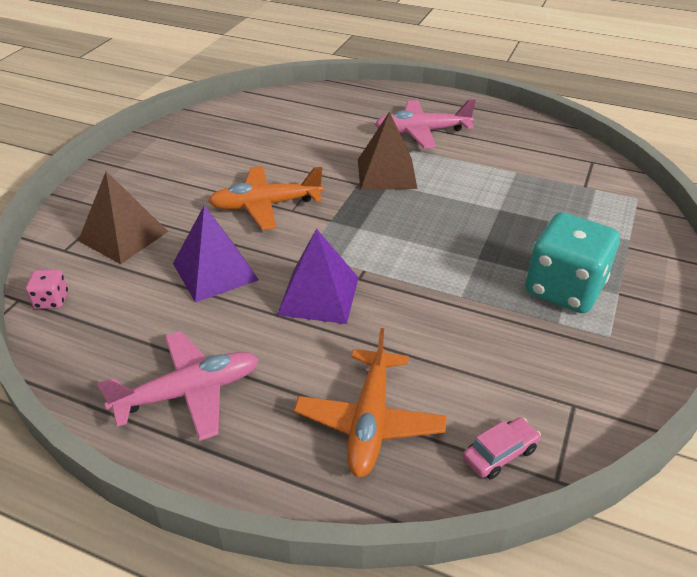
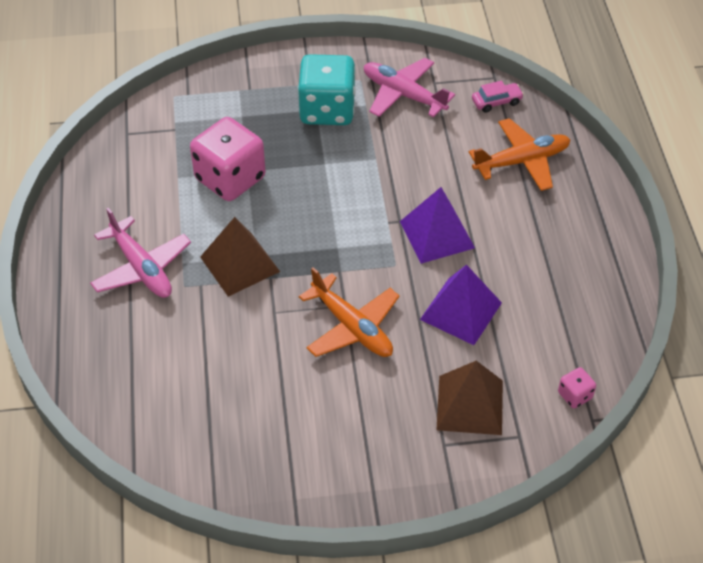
camera: 120 degrees left, 10 degrees up
pink plane [97,331,259,441] -> pink plane moved to [364,58,455,117]
pink car [463,417,541,480] -> pink car turned 135 degrees clockwise [472,81,524,113]
none -> pink dice [190,117,266,201]

